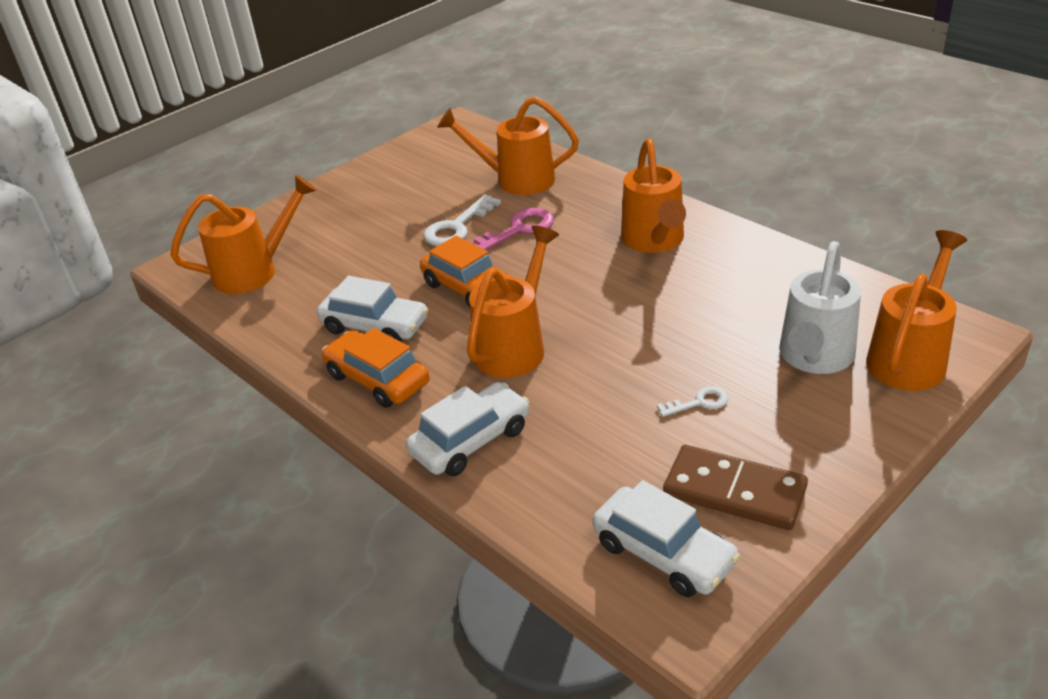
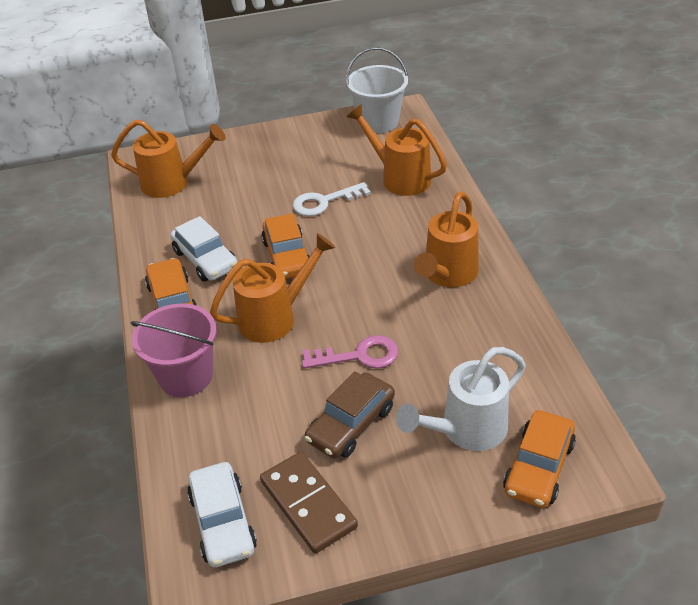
camera: 30 degrees right, 5 degrees up
white car [406,382,529,476] -> pink bucket [130,304,216,397]
pink key [469,208,554,250] -> pink key moved to [302,335,398,369]
white key [657,386,728,417] -> brown car [305,371,395,458]
orange watering can [866,230,967,391] -> orange car [503,410,576,508]
none -> white bucket [346,47,408,133]

